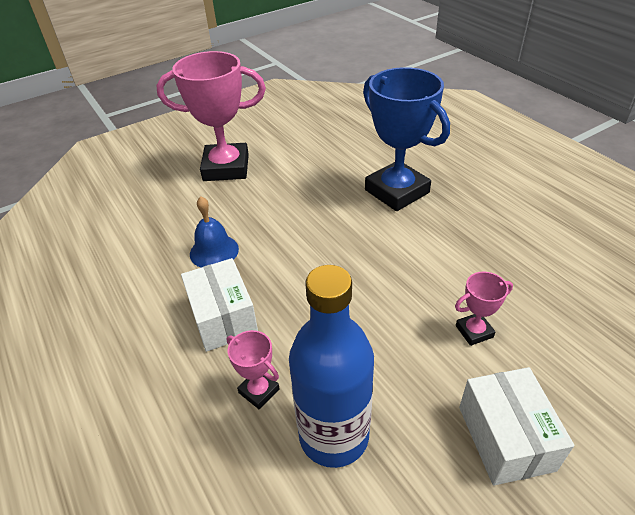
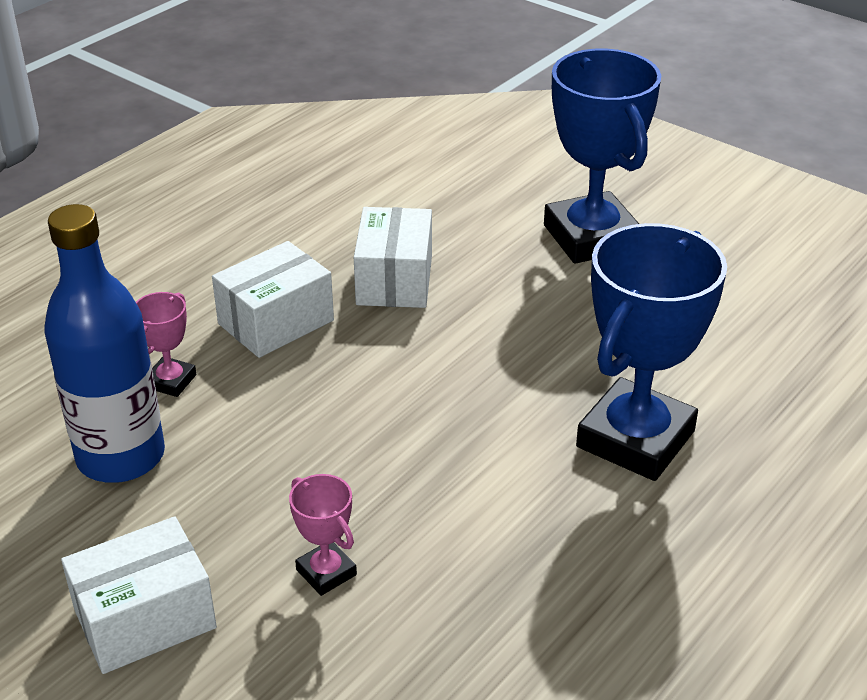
camera: 70 degrees right, 5 degrees down
pink trophy [156,51,266,181] -> blue trophy [544,49,661,264]
blue bell [190,197,239,268] -> white box [354,207,432,308]

